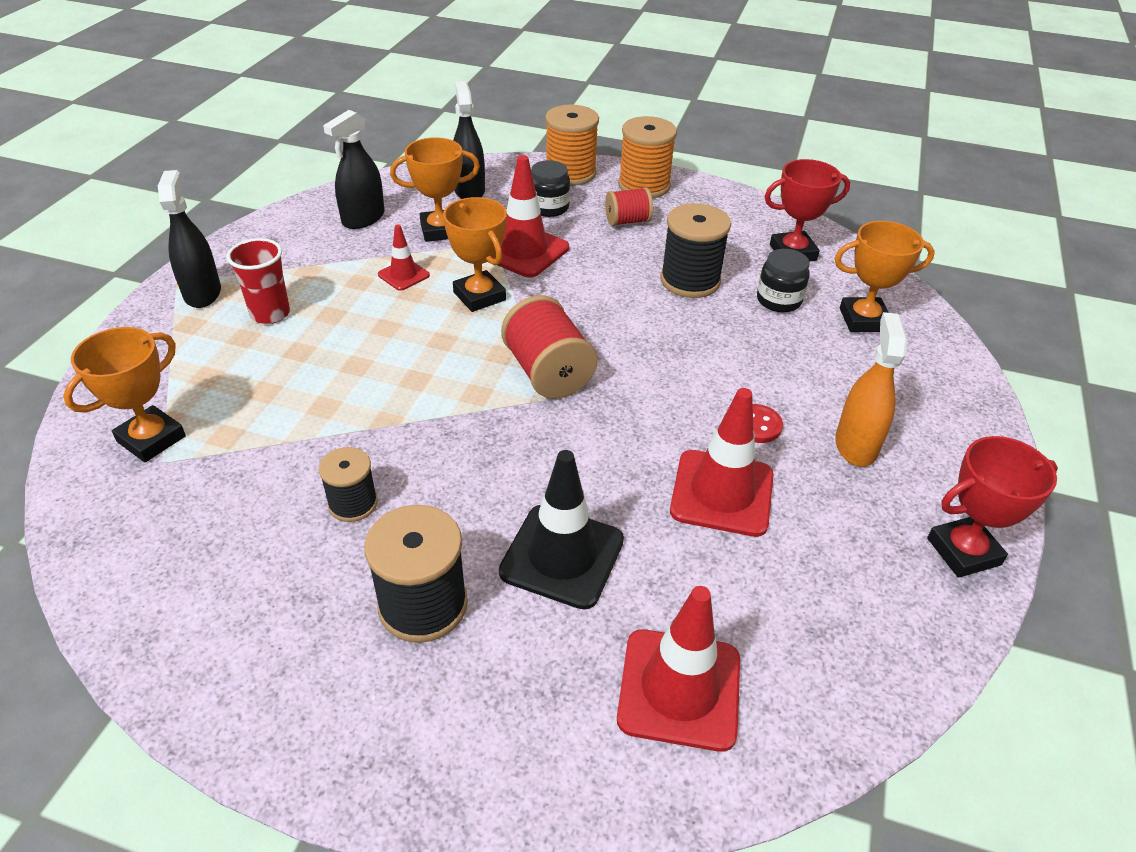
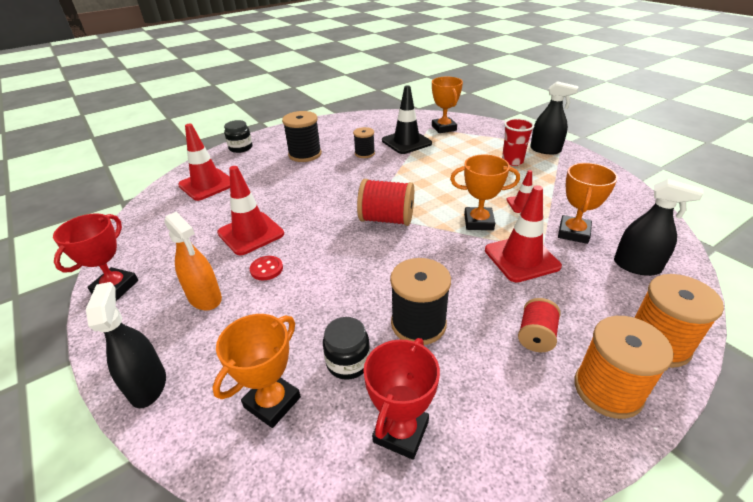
camera: 130 degrees right, 5 degrees down
black spray bottle [323,110,385,229] -> black spray bottle moved to [86,282,166,408]
black traffic cone [499,450,624,609] -> black traffic cone moved to [382,85,432,154]
black jar [531,160,570,217] -> black jar moved to [224,120,252,153]

